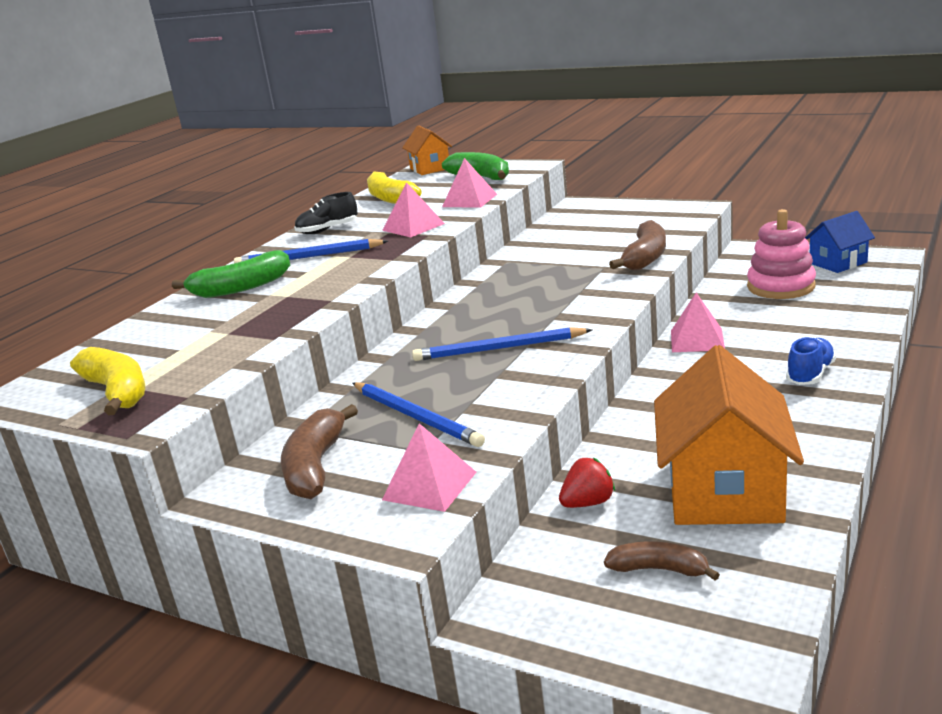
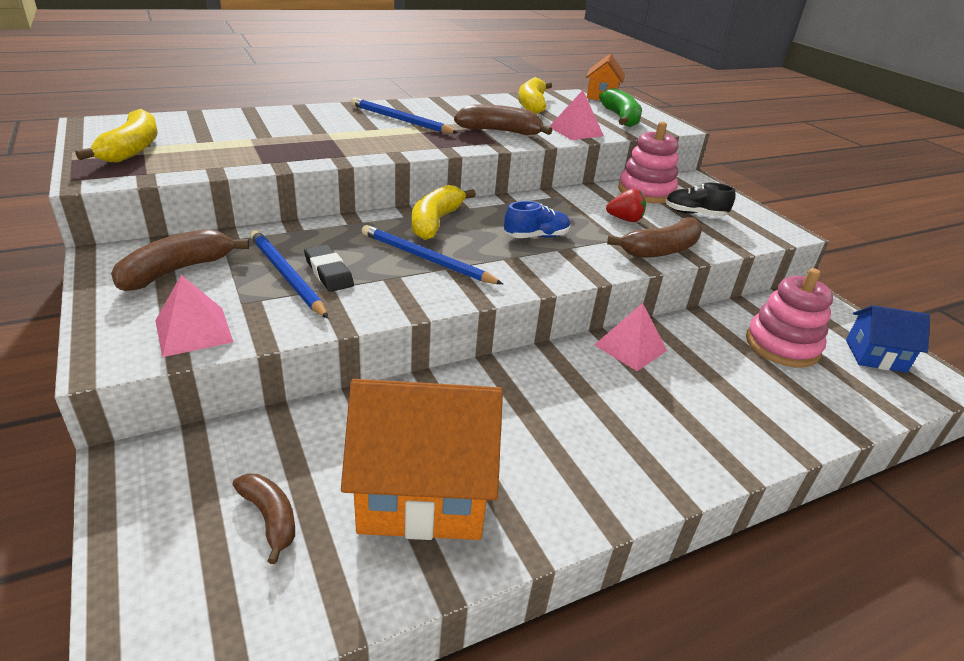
camera: 30 degrees right, 10 degrees up
green banana [172,250,290,298] -> none
black shoe [294,192,358,234] -> black shoe moved to [665,183,735,216]
blue pencil [353,382,485,447] -> blue pencil turned 150 degrees clockwise [250,230,328,318]
pink pyramid [382,182,445,237] -> brown banana [454,105,553,135]
red strawberry [559,458,615,508] -> red strawberry moved to [606,189,646,222]
orange house [654,345,804,525] -> orange house turned 45 degrees clockwise [341,379,503,540]
blue shoe [786,337,836,385] -> blue shoe moved to [504,201,570,238]
none -> black eraser [304,245,354,292]
none -> yellow banana [411,185,476,240]
none -> pink stacking toy [618,122,679,203]

